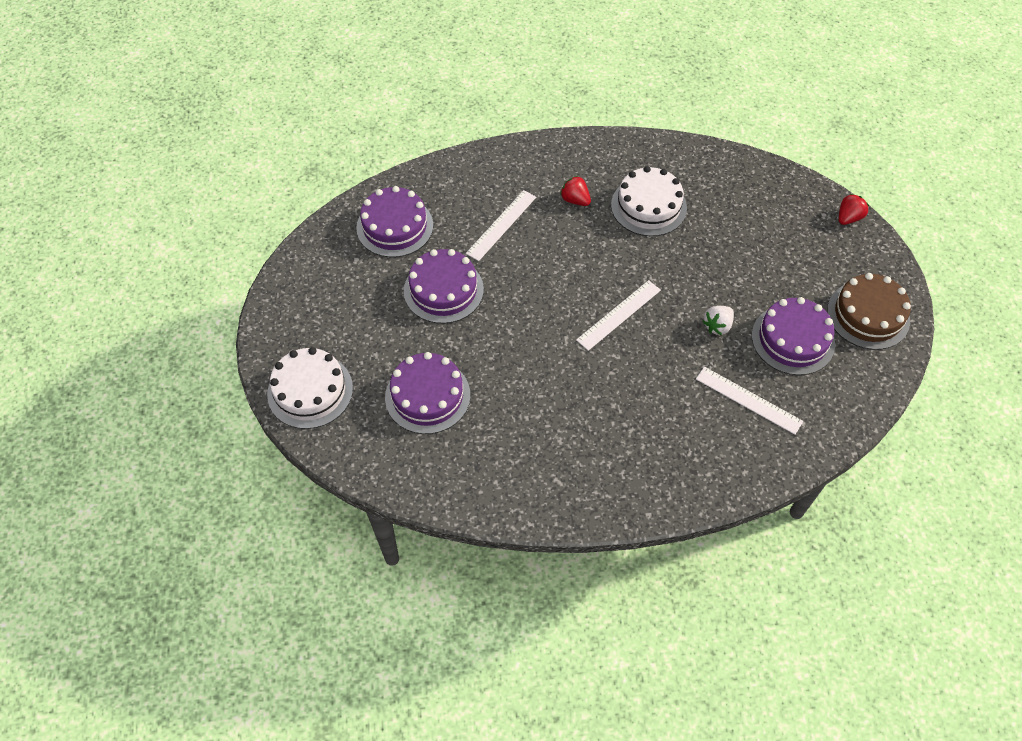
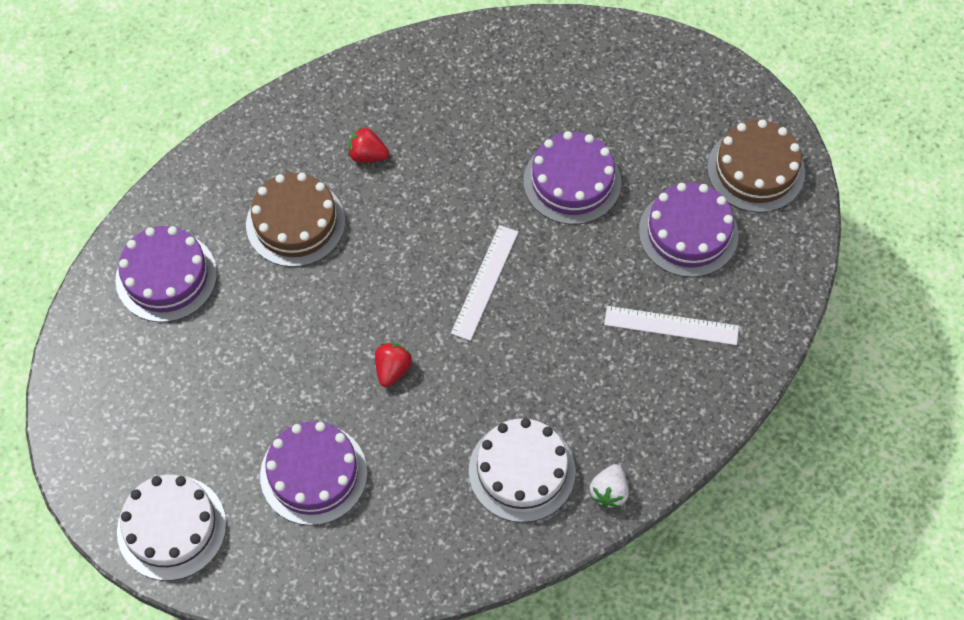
camera: 25 degrees left, 5 degrees up
purple cake [404,249,484,324] -> purple cake moved to [524,131,621,225]
white ruler [466,190,536,261] -> brown cake [246,173,345,267]
white cake [611,166,687,236] -> white cake moved to [469,418,576,522]
white strawberry [702,306,734,335] -> white strawberry moved to [590,464,629,508]
red strawberry [839,194,869,225] -> red strawberry moved to [375,343,412,387]

